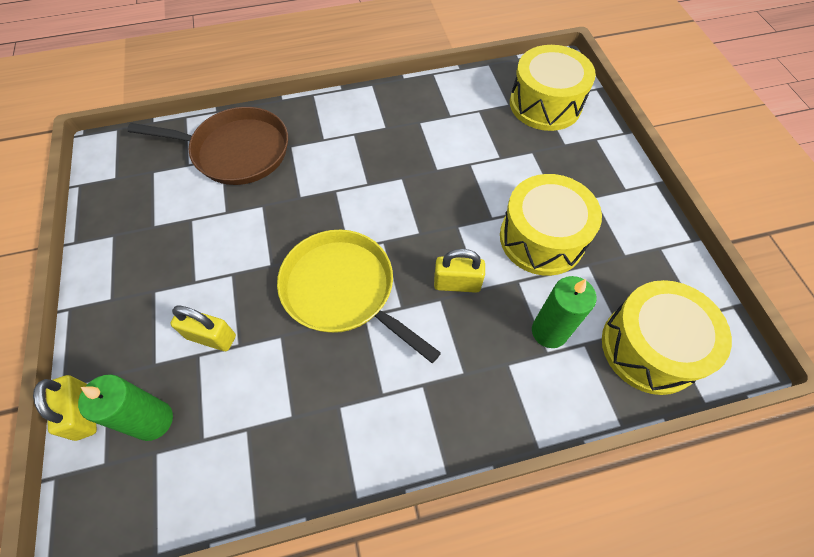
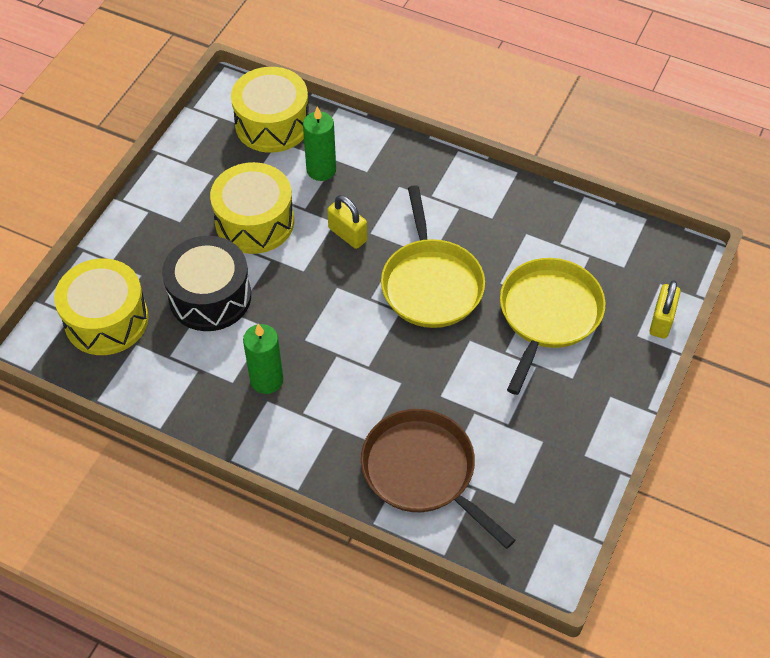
camera: 140 degrees left, 5 degrees down
green candle [78,375,173,441] -> green candle moved to [243,324,283,394]
yellow padlock [170,306,236,351] -> yellow pan [500,258,606,395]
none -> black drum [162,236,251,331]

